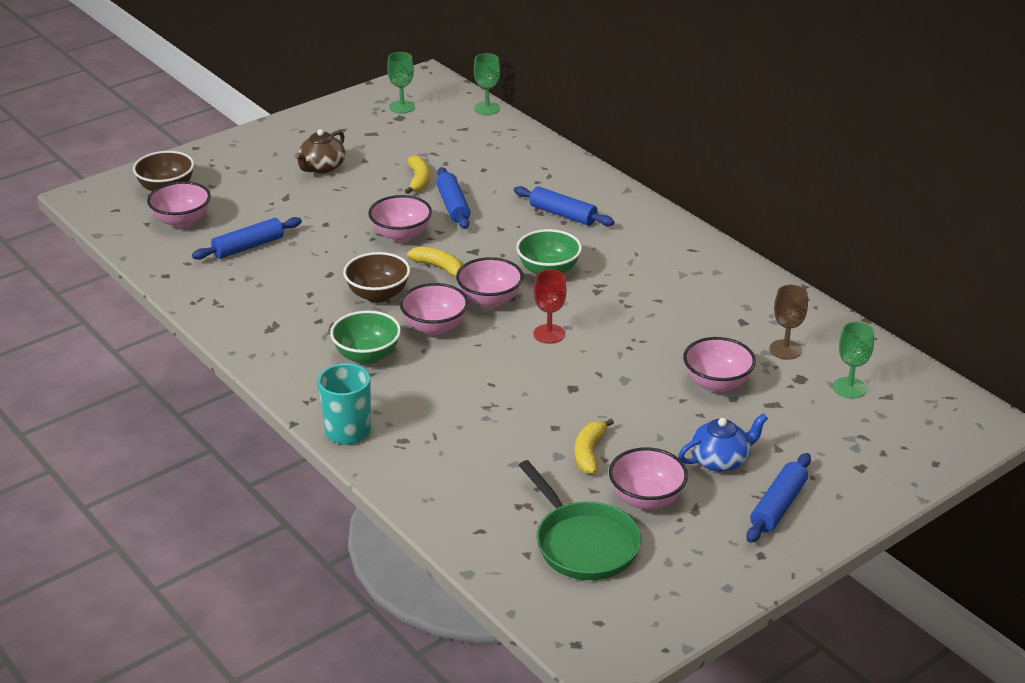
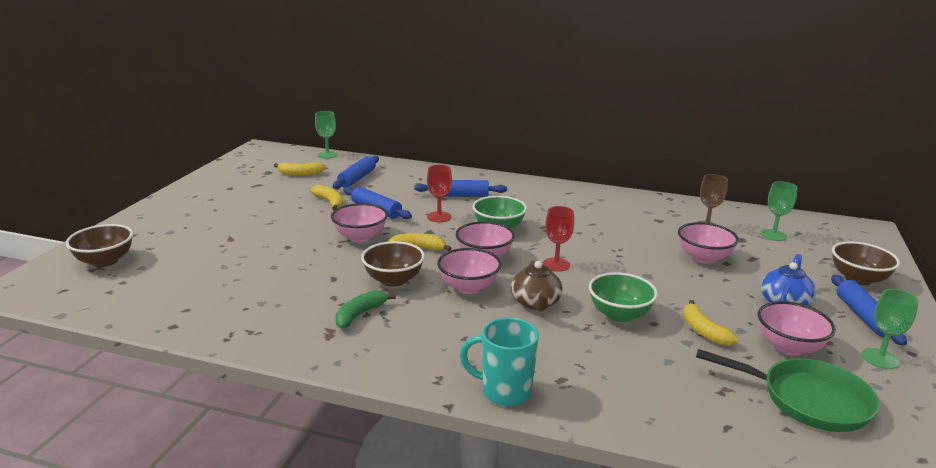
camera: 35 degrees left, 10 degrees down
pink bowl [147,181,211,228] -> none
blue rolling pin [192,217,302,260] -> blue rolling pin moved to [333,156,379,189]
brown teapot [295,129,346,173] -> brown teapot moved to [511,261,563,311]
green bowl [330,310,401,365] -> green bowl moved to [589,272,658,322]
green goblet [387,52,415,113] -> green goblet moved to [862,289,919,369]
none -> yellow banana [274,162,325,176]
none -> green banana [335,290,396,329]
none -> red goblet [427,165,452,222]
none -> brown bowl [832,241,900,286]

